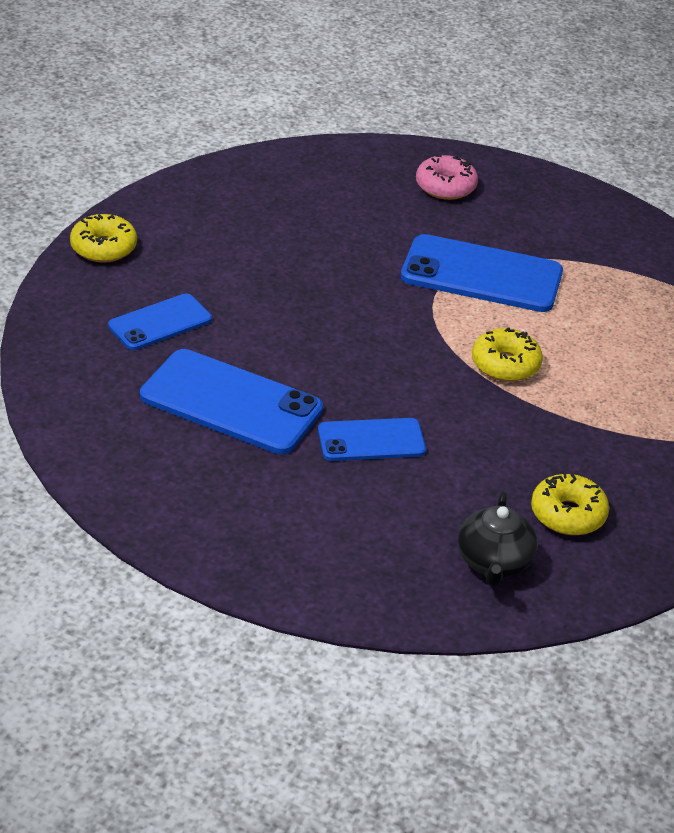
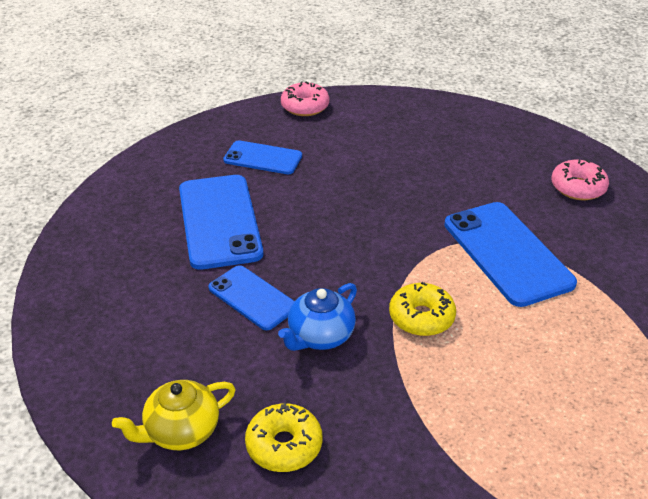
camera: 55 degrees right, 0 degrees up
yellow donut [70,214,137,263] -> pink donut [281,81,329,116]
black teapot [458,492,537,586] -> yellow teapot [112,380,236,450]
none -> blue teapot [278,283,357,351]

